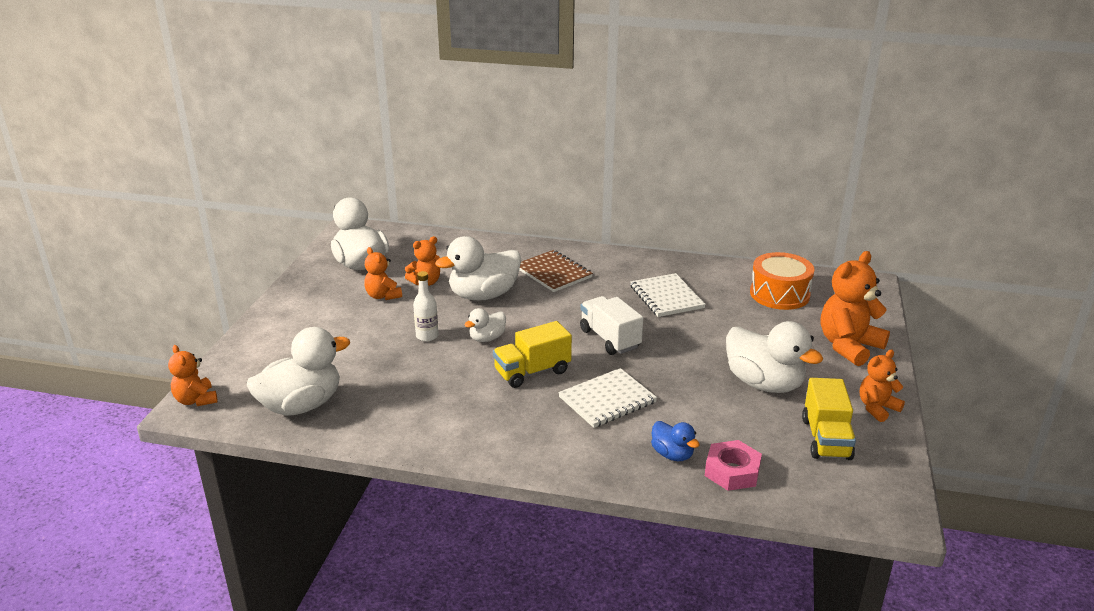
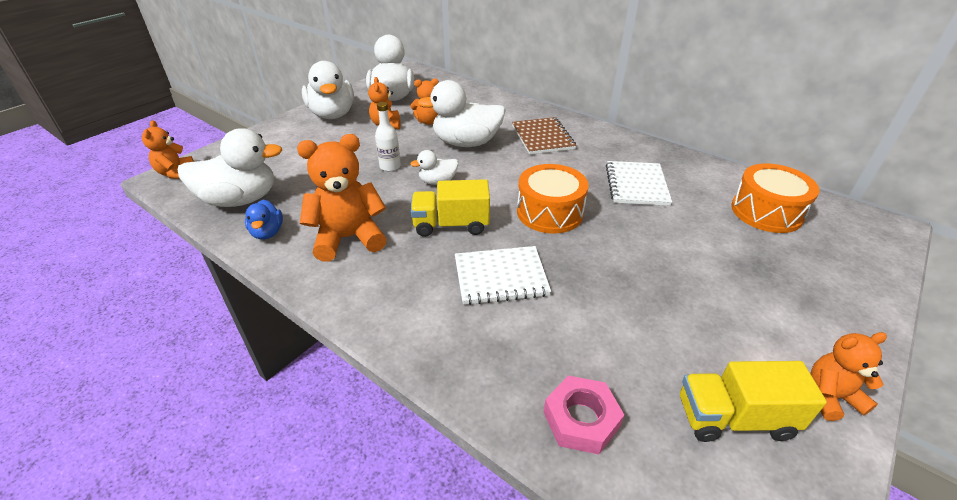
camera: 25 degrees right, 10 degrees up
white truck [580,296,643,355] -> orange drum [517,164,589,234]
blue duck [651,421,699,461] -> blue duck moved to [245,200,283,240]
white duck [726,321,824,393] -> white duck moved to [302,61,354,119]
yellow truck [802,378,856,460] -> yellow truck turned 60 degrees clockwise [680,361,827,442]
orange teddy bear [821,251,890,366] -> orange teddy bear moved to [297,134,387,262]

